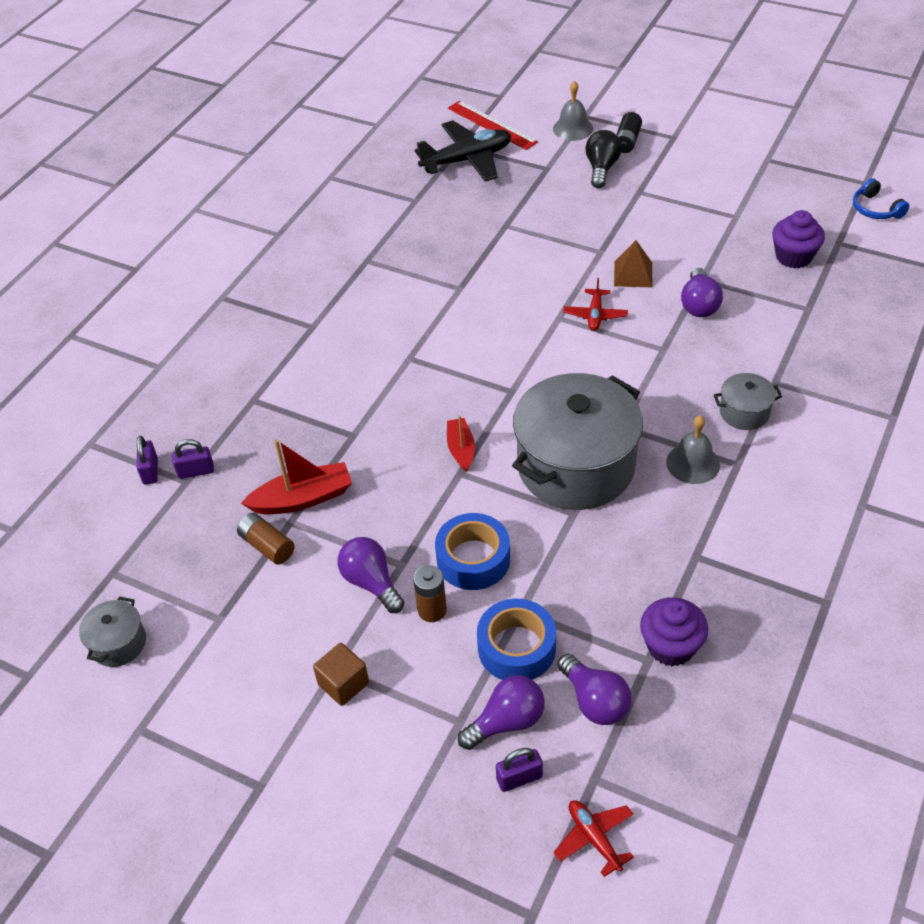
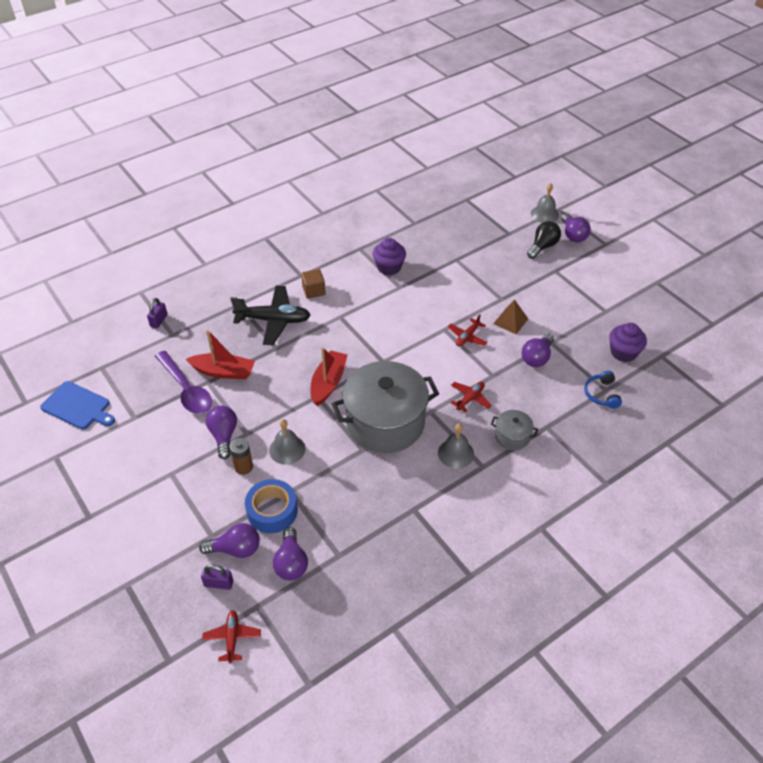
camera: 25 degrees right, 0 degrees up
grey pot [79,596,146,667] -> blue cutting board [40,381,115,430]
purple padlock [172,439,214,479] -> none
brown battery [237,513,295,565] -> purple spoon [155,351,212,414]
brown cube [313,643,369,706] -> brown cube moved to [301,269,326,299]
black plane [415,120,511,182] -> black plane moved to [230,286,311,345]
blue tape [435,513,510,590] -> grey bell [269,419,305,465]
red boat [447,415,475,472] -> red boat [310,347,348,406], size x1.59
red ruler [448,101,538,150] -> none
black battery [616,112,642,153] -> purple light bulb [561,213,591,242]
purple cupcake [640,597,708,666] -> purple cupcake moved to [373,238,406,275]
blue headphones [853,178,909,219] -> blue headphones moved to [584,371,622,409]
none -> red plane [451,382,492,413]

